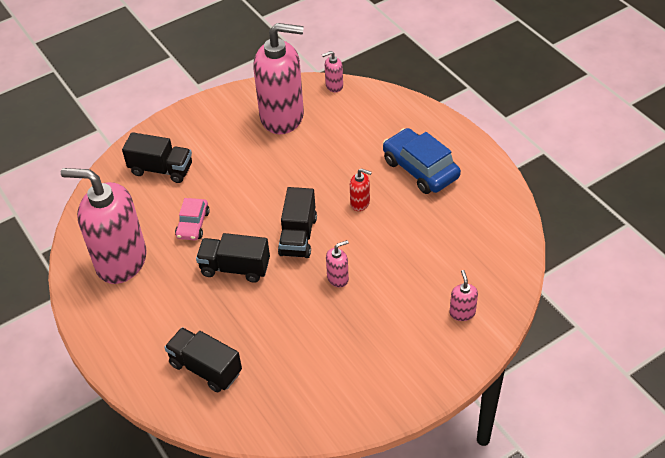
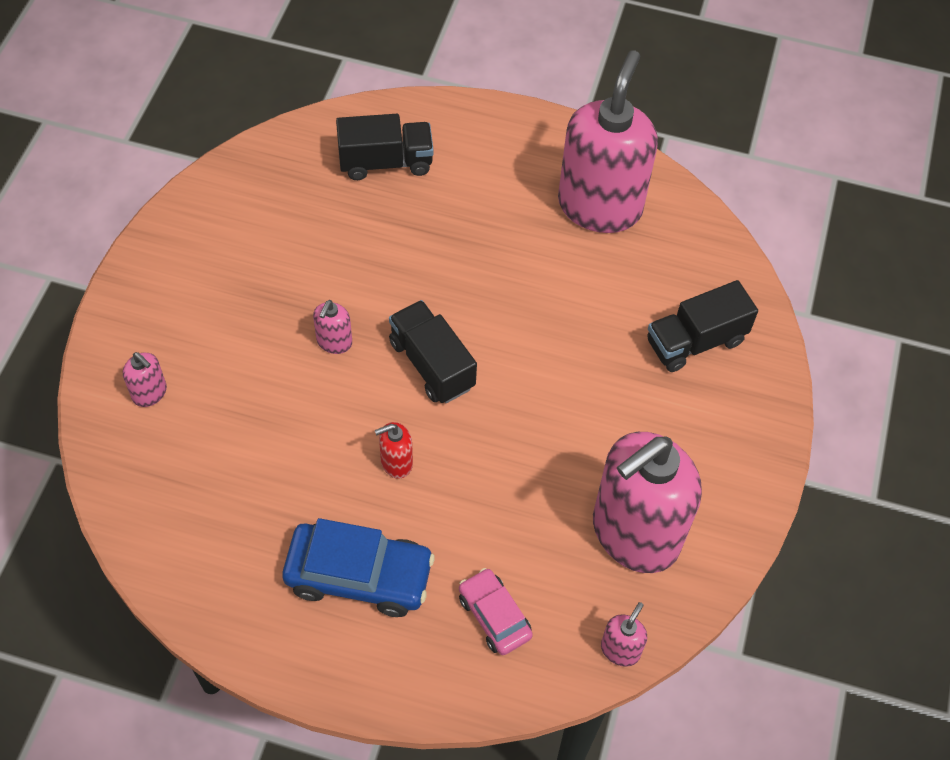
camera: 135 degrees right, 10 degrees up
pink soap dispenser [61,168,147,284] -> pink soap dispenser turned 45 degrees counterclockwise [558,50,658,233]
pink car [175,198,210,240] -> pink car moved to [459,568,533,655]
black truck [196,233,270,283] -> none

